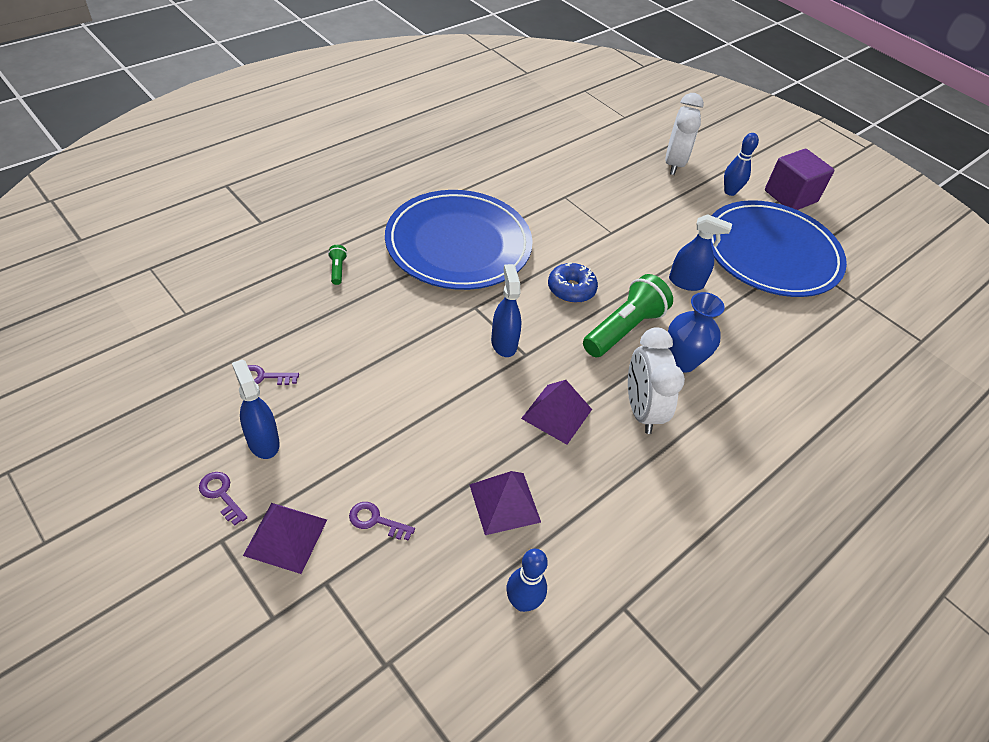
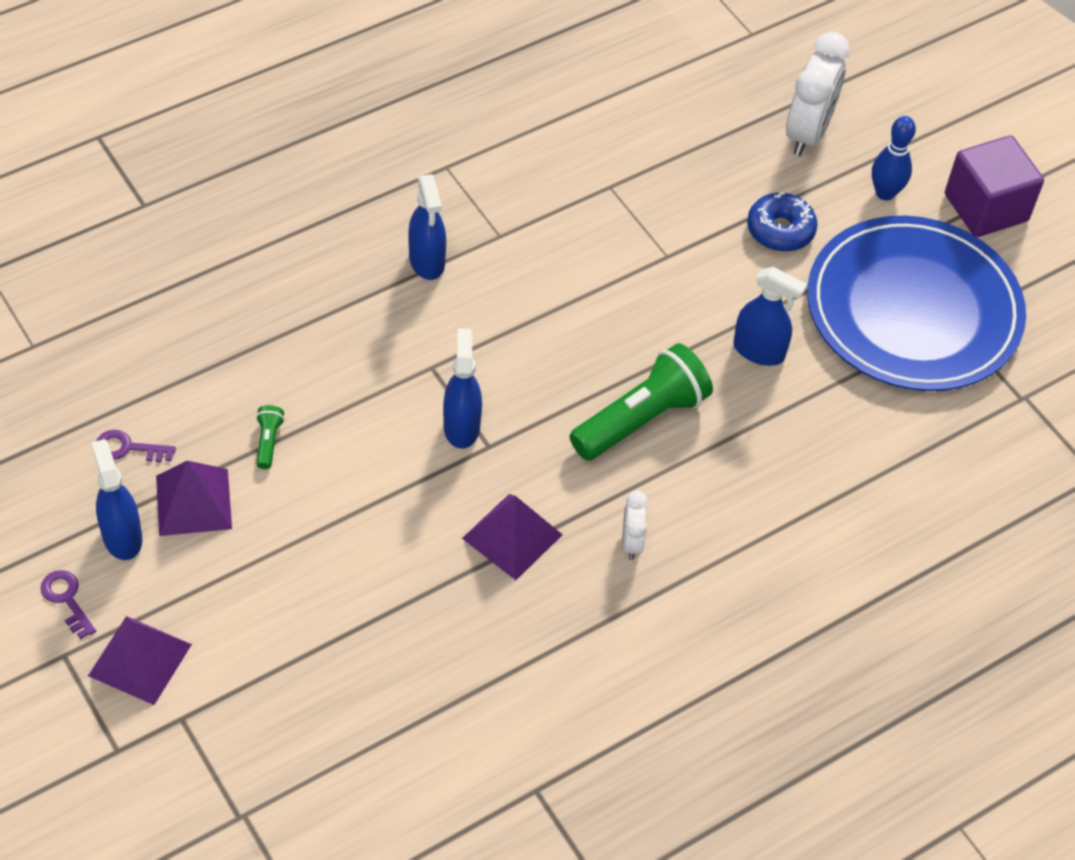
camera: 10 degrees right, 5 degrees up
green flashlight [328,245,347,285] -> green flashlight moved to [256,405,285,469]
purple key [349,502,415,541] -> none
blue plate [385,190,533,290] -> blue spray bottle [408,174,446,280]
purple pyramid [469,471,541,535] -> purple pyramid moved to [156,461,232,536]
blue bowling pin [506,549,548,612] -> none
blue donut [548,262,598,303] -> blue donut moved to [747,192,818,252]
white clock [628,327,685,434] -> white clock [622,491,648,560], size x0.51
blue vase [668,292,725,373] -> none

